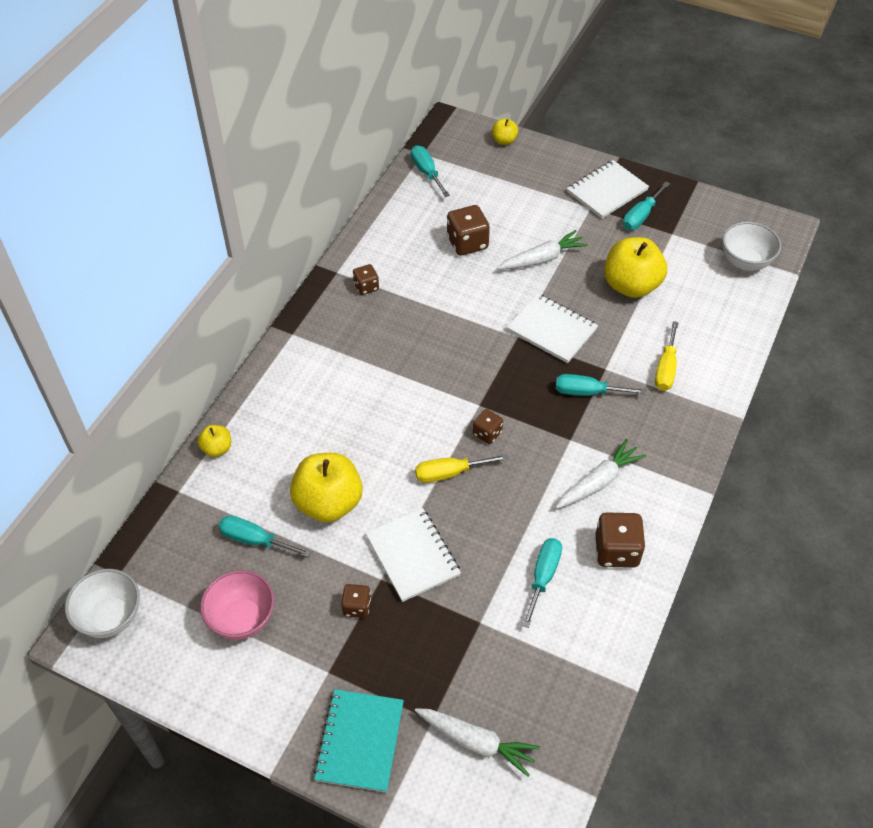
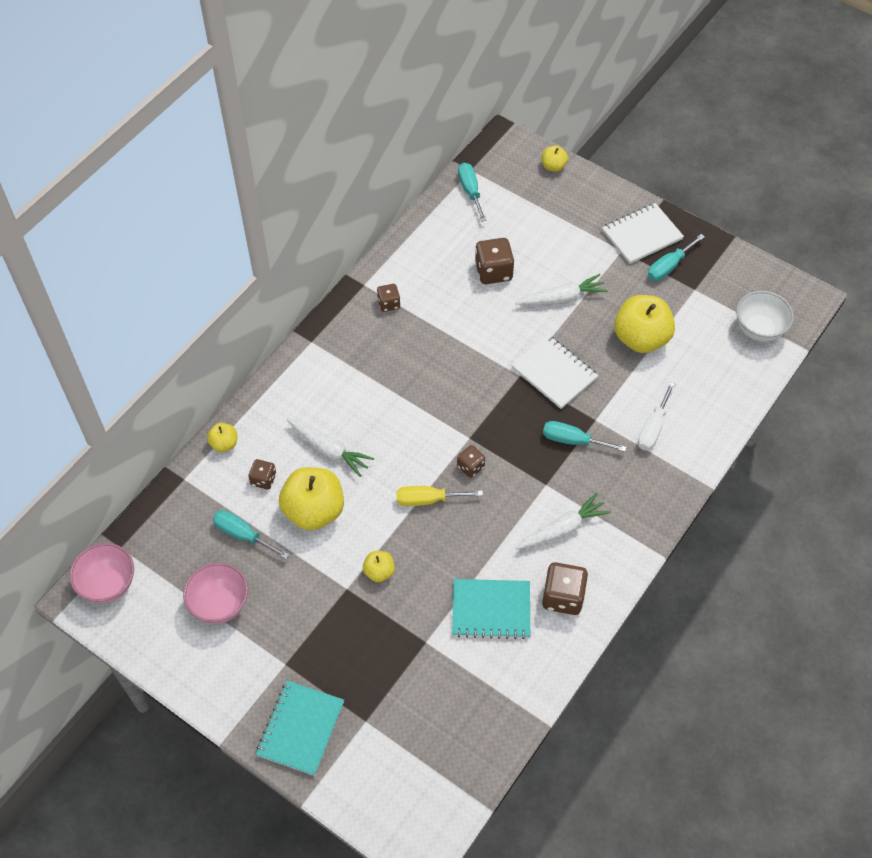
camera: 10 degrees right, 5 degrees up
white bowl [65,569,140,638] -> pink bowl [69,543,134,603]
brown dice [341,584,371,618] -> brown dice moved to [249,459,276,490]
white notebook [365,508,461,602] -> yellow apple [363,551,395,582]
white carrot [415,708,540,777] -> white carrot moved to [287,419,375,477]
turquoise screwdriver [522,538,562,628] -> turquoise notebook [452,579,530,639]
yellow screwdriver [655,321,679,391] -> white screwdriver [638,382,675,451]

